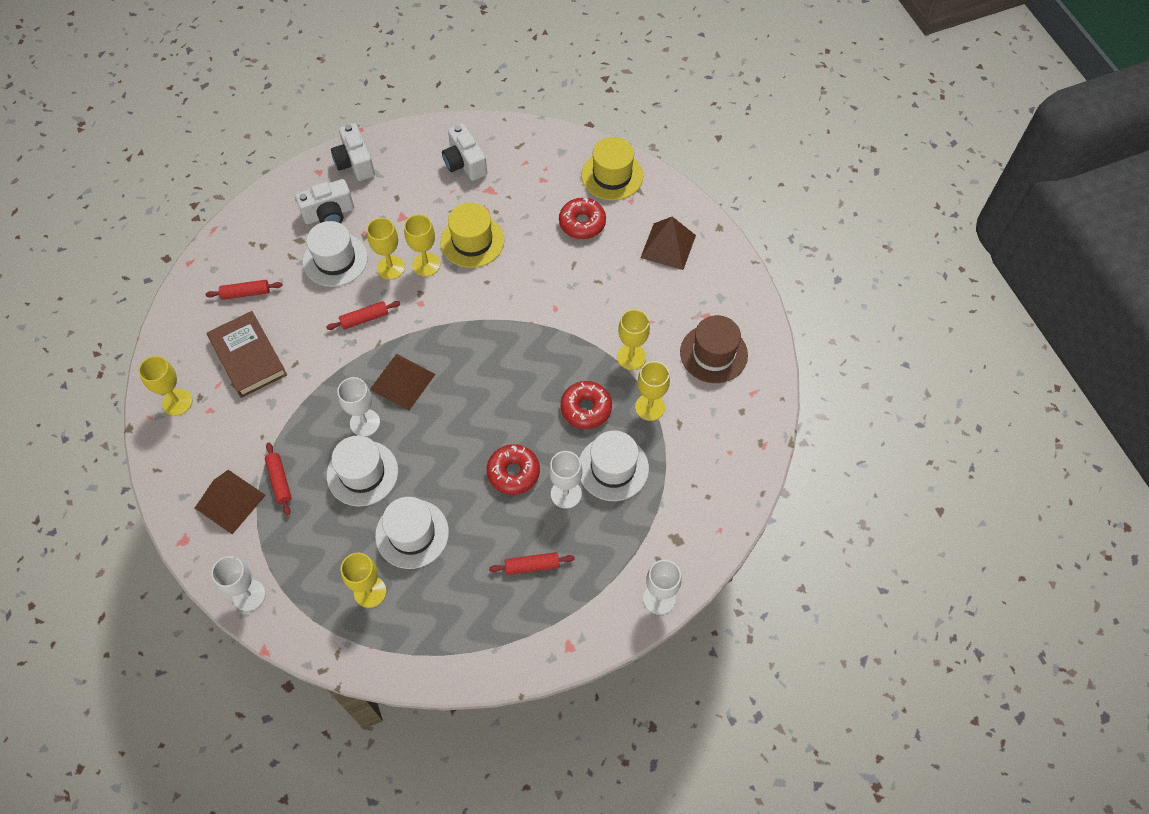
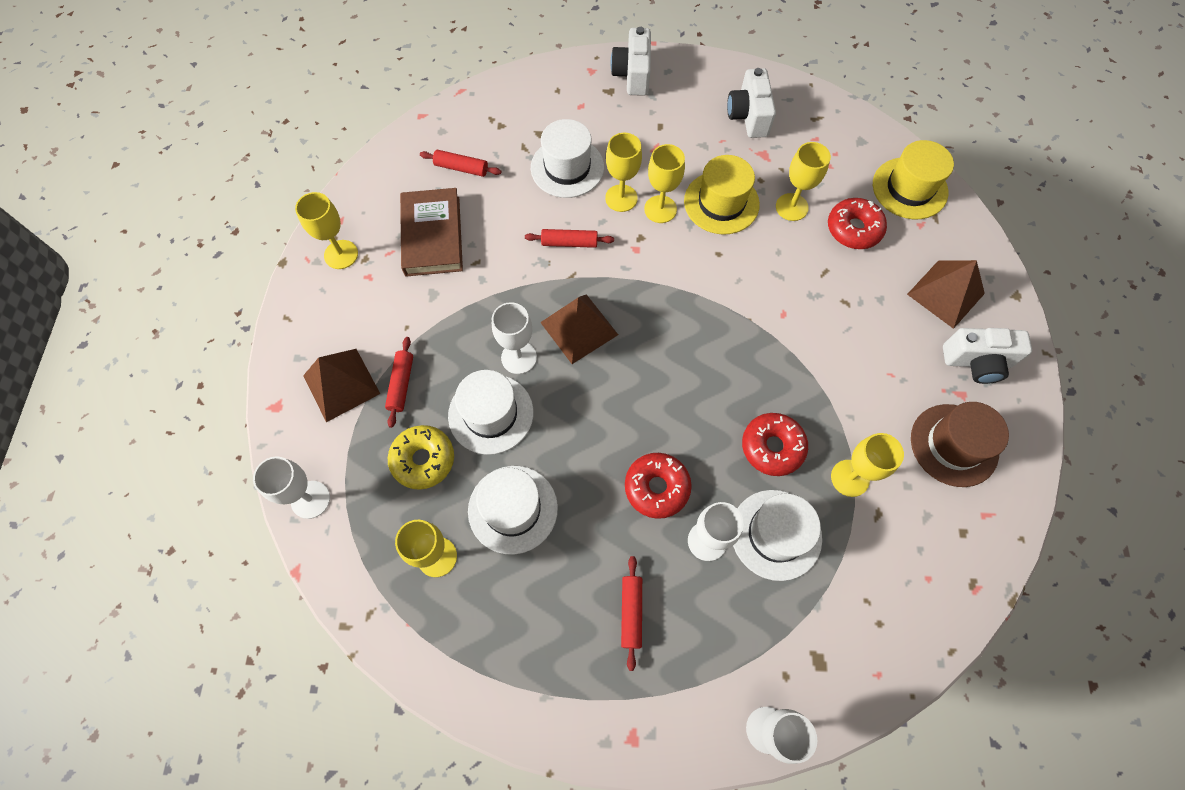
camera: 25 degrees right, 5 degrees up
white camera [295,179,354,224] -> white camera moved to [943,328,1032,384]
red rolling pin [489,552,575,575] -> red rolling pin turned 75 degrees clockwise [621,556,642,671]
yellow goblet [617,309,650,370] -> yellow goblet moved to [776,142,831,221]
none -> yellow donut [388,425,454,490]

